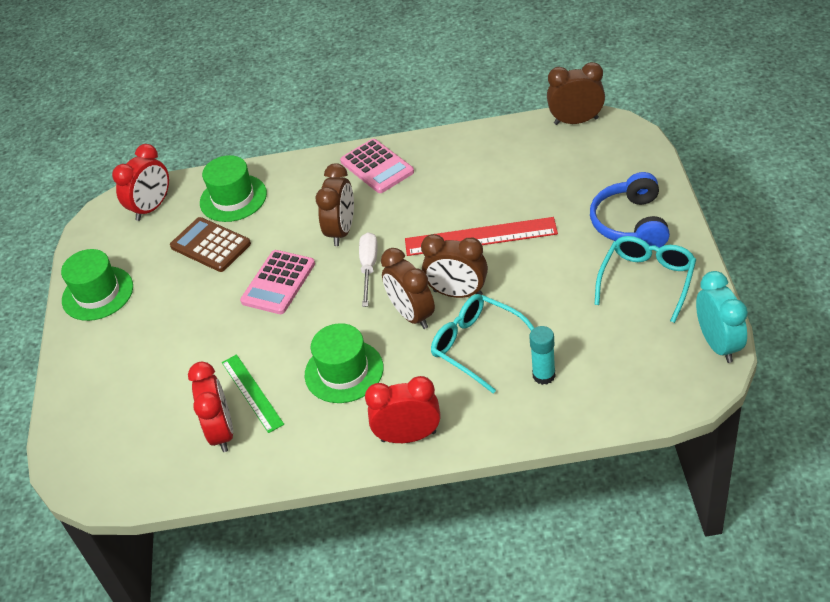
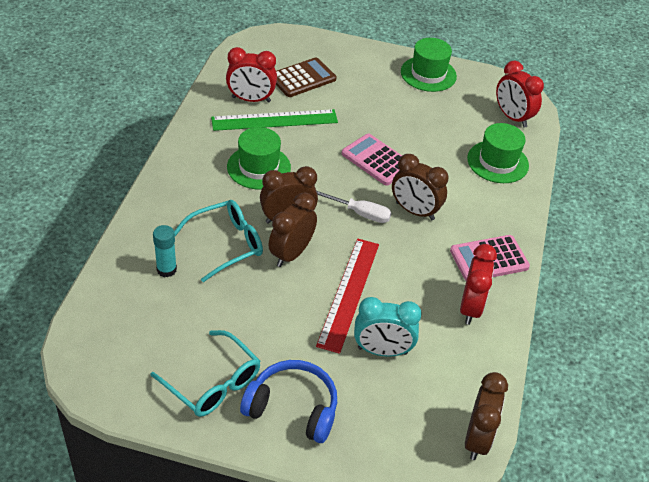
camera: 100 degrees right, 0 degrees up
brown calculator [170,217,251,272] -> brown calculator moved to [276,57,336,97]
green ruler [222,354,284,433] -> green ruler [211,109,338,131], size x1.51
red clock [365,376,440,443] -> red clock moved to [460,244,497,325]
turquoise clock [696,271,748,363] -> turquoise clock moved to [354,297,422,357]

